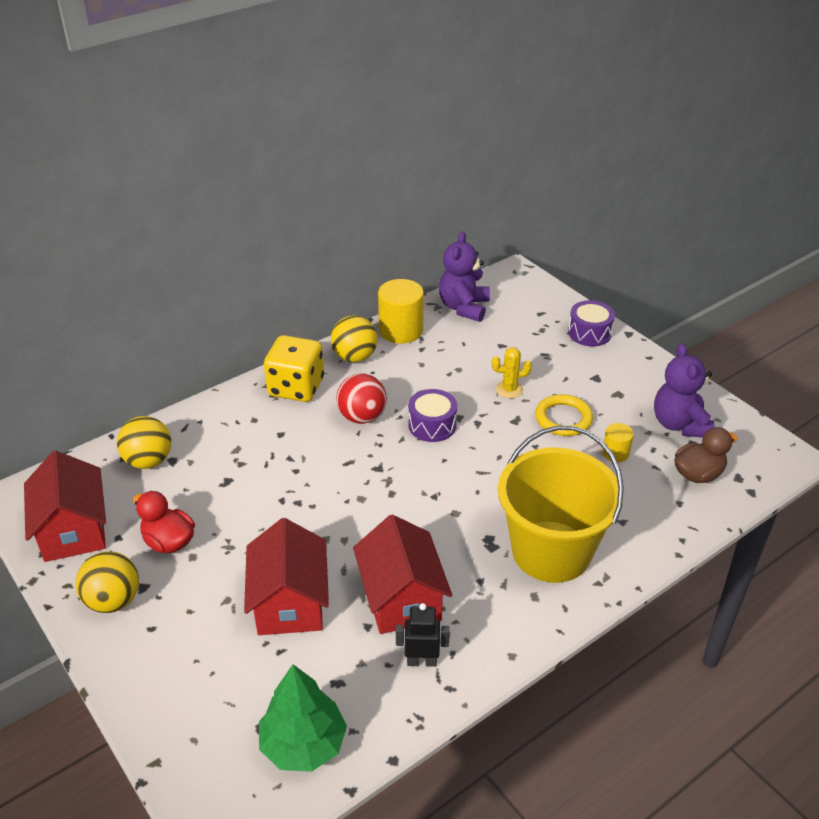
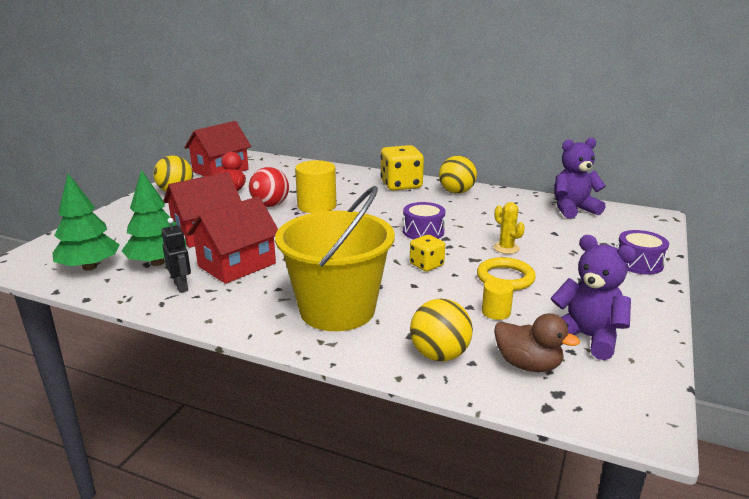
camera: 60 degrees right, 15 degrees down
yellow ball [117,416,171,469] -> yellow ball moved to [410,299,473,361]
red ball [336,373,387,424] -> red ball moved to [249,167,289,207]
yellow cylinder [378,279,424,343] -> yellow cylinder moved to [295,160,336,213]
purple teddy bear [654,343,714,438] -> purple teddy bear turned 75 degrees clockwise [550,235,636,360]
none -> green tree [122,170,186,266]
none -> yellow dice [410,235,445,271]

